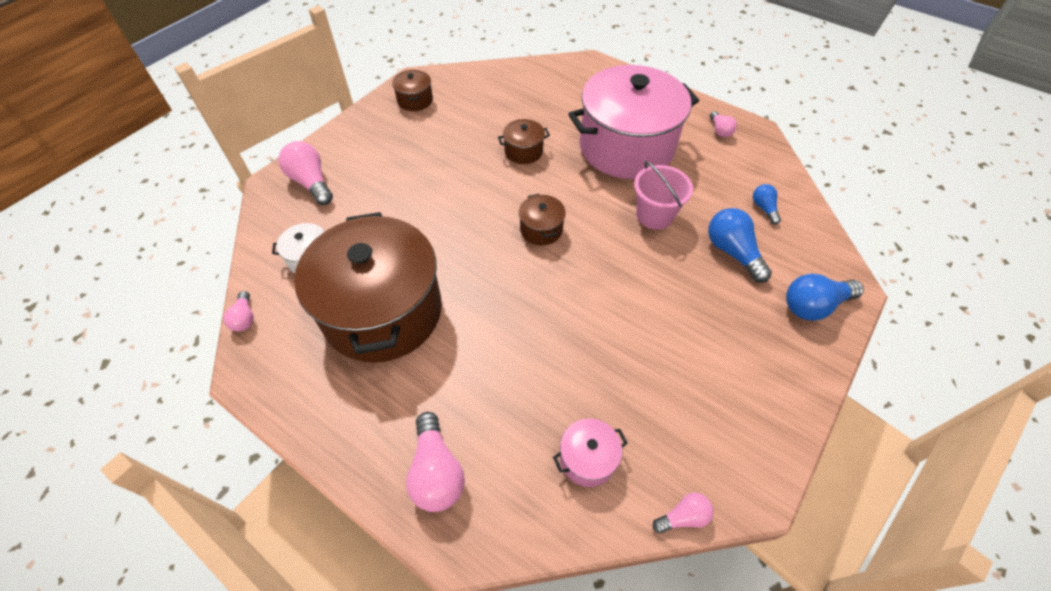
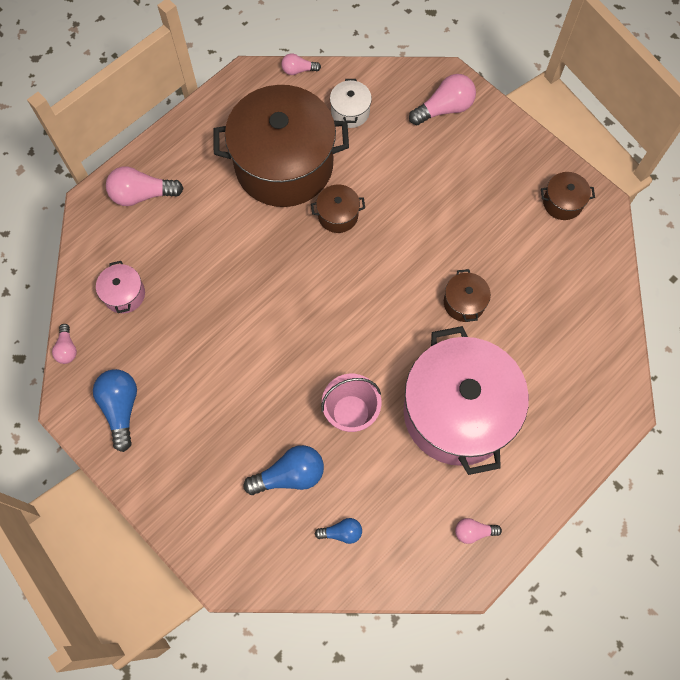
camera: 100 degrees right, 15 degrees up
brown pot [519,194,566,245] -> brown pot moved to [311,184,365,233]
blue light bulb [786,274,864,321] -> blue light bulb moved to [93,369,137,452]

